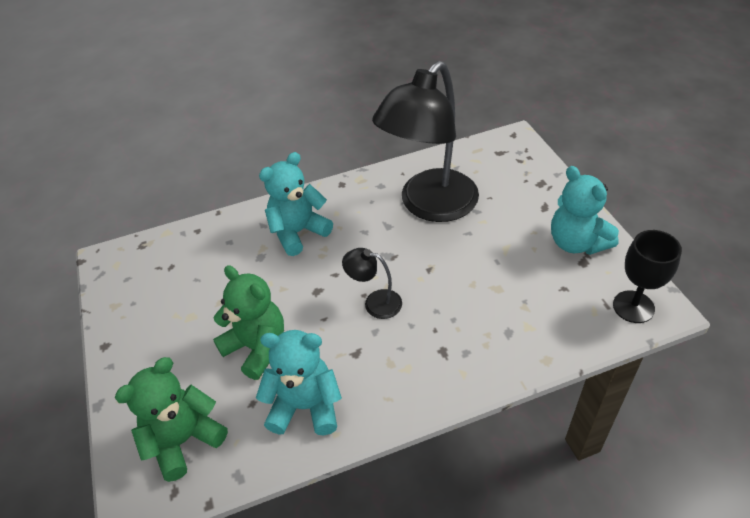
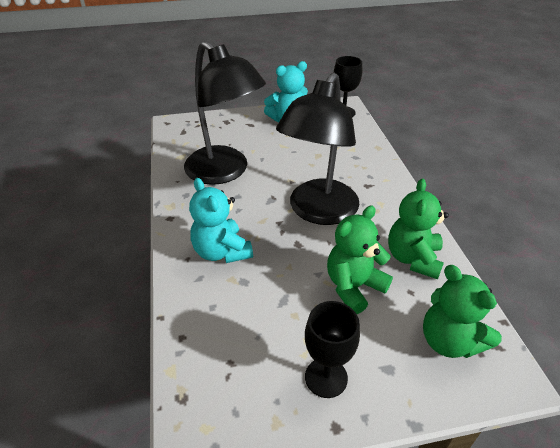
camera: 85 degrees left, 5 degrees down
turquoise teddy bear [256,330,342,435] -> green teddy bear [388,179,449,279]
black lamp [342,248,402,319] -> black lamp [276,72,360,225], size x2.38
none -> black goblet [305,301,360,398]

